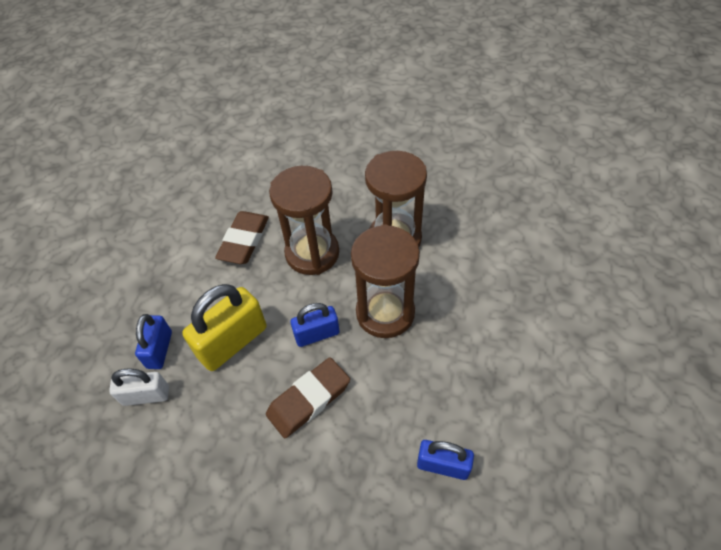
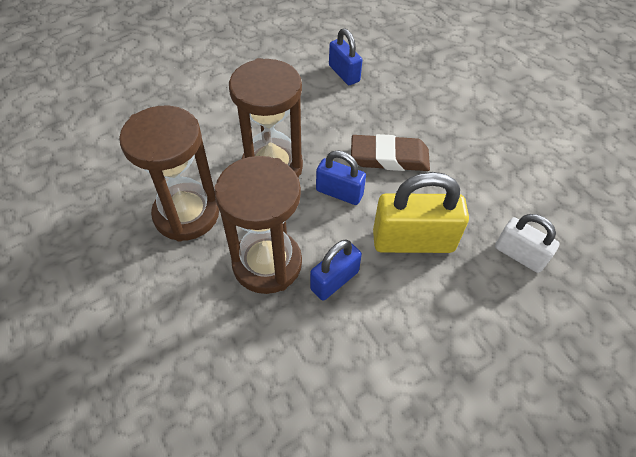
camera: 140 degrees left, 0 degrees up
blue padlock [135,314,172,369] -> blue padlock moved to [310,240,362,301]
brown eraser [215,211,269,264] -> none

